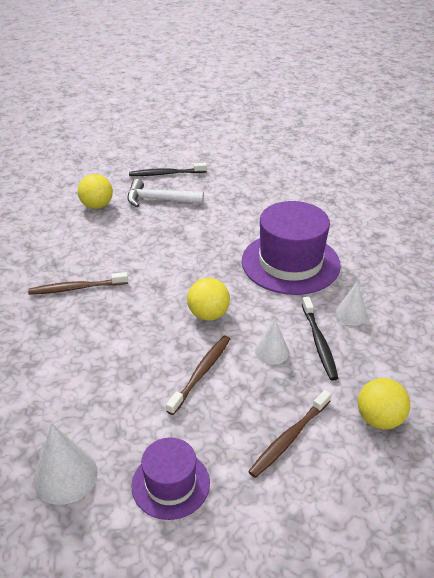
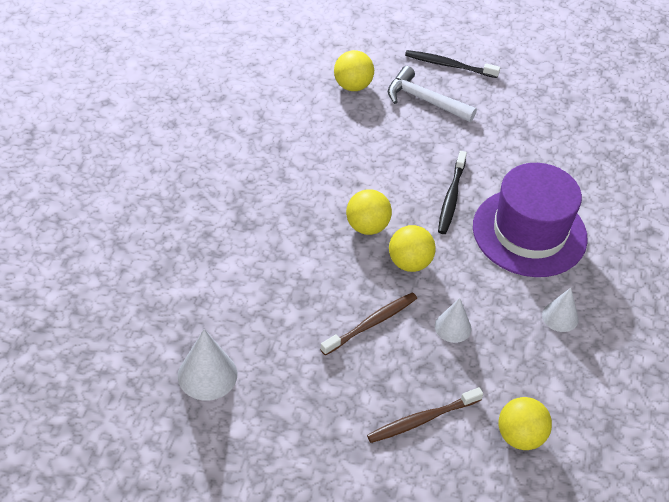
camera: 20 degrees right, 10 degrees up
brown toothbrush [28,272,128,295] -> none
purple hat [131,438,210,520] -> none
black toothbrush [302,297,338,381] -> black toothbrush moved to [438,151,467,234]
none -> yellow ball [346,189,392,235]

